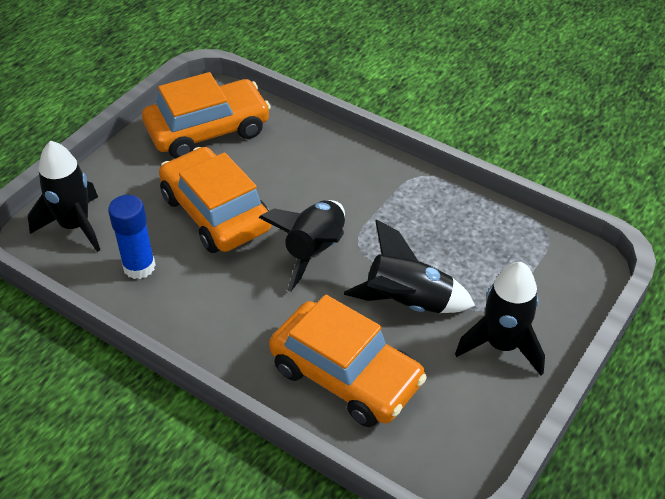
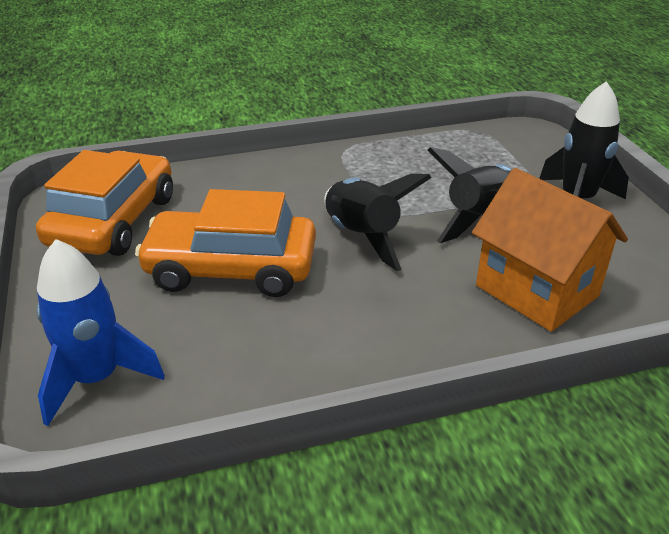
camera: 50 degrees left, 10 degrees down
black rocket [28,141,100,252] -> blue rocket [37,239,165,426]
blue glue stick [108,195,156,279] -> none
orange car [269,295,427,427] -> orange house [472,168,628,332]

